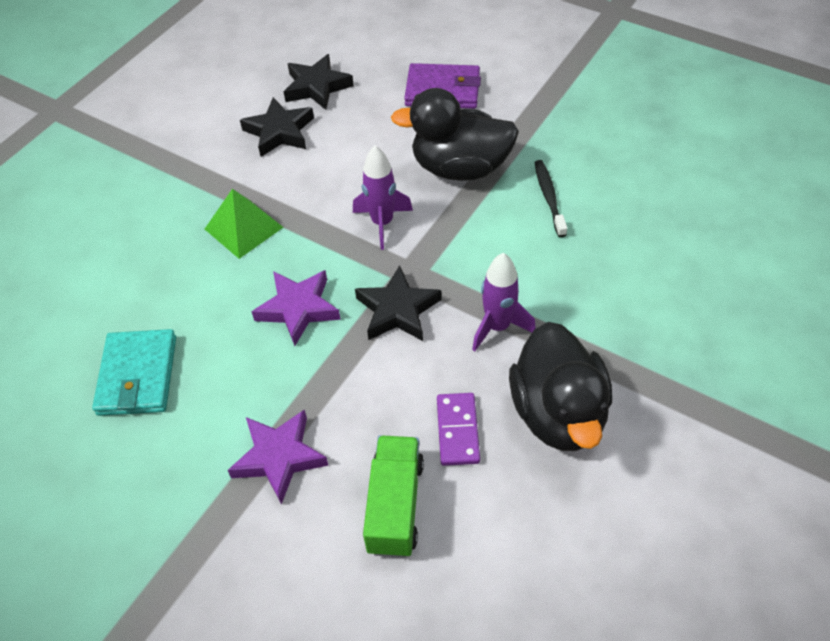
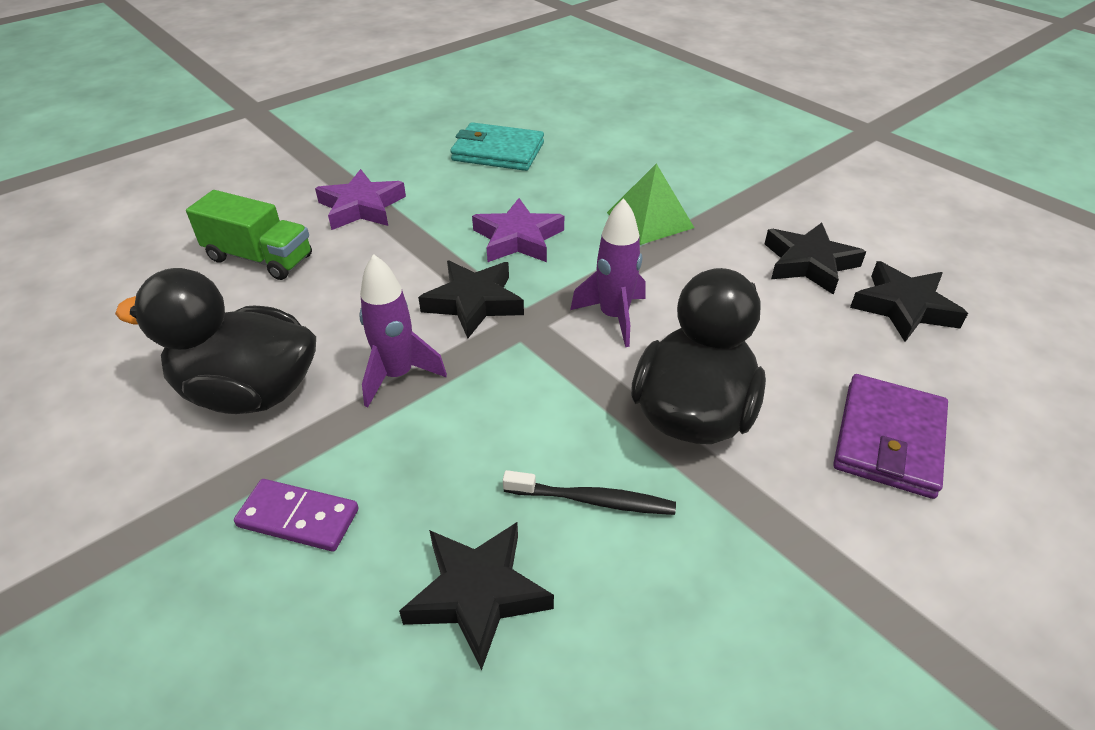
camera: 105 degrees right, 10 degrees down
purple domino [437,393,480,466] -> purple domino moved to [234,479,359,551]
none -> black star [399,522,554,670]

